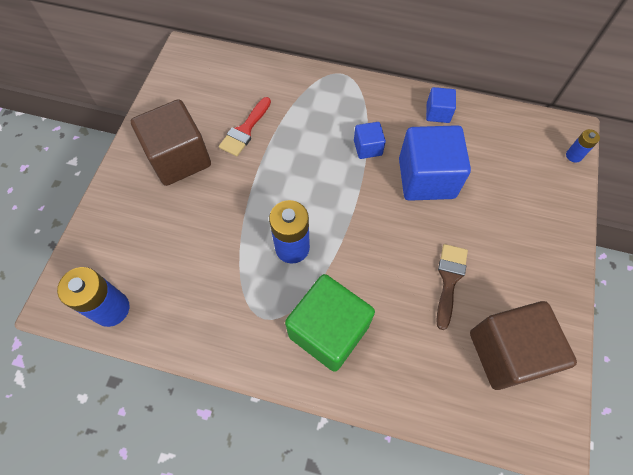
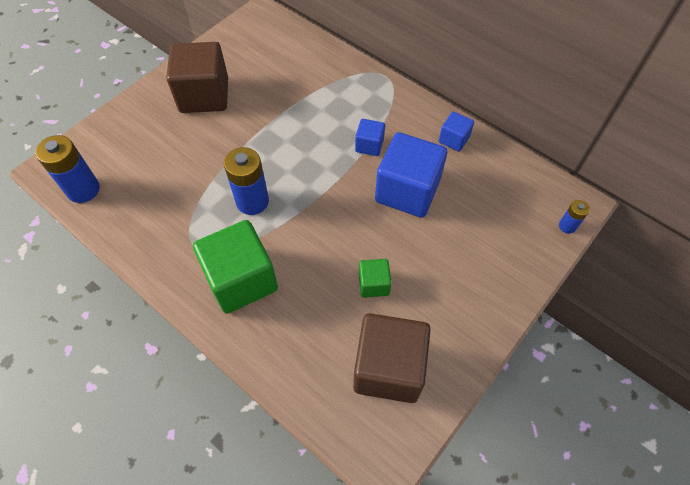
camera: 25 degrees right, 5 degrees down
red brush [219,97,271,156] -> none
brown brush [436,244,468,330] -> green cube [359,259,392,298]

